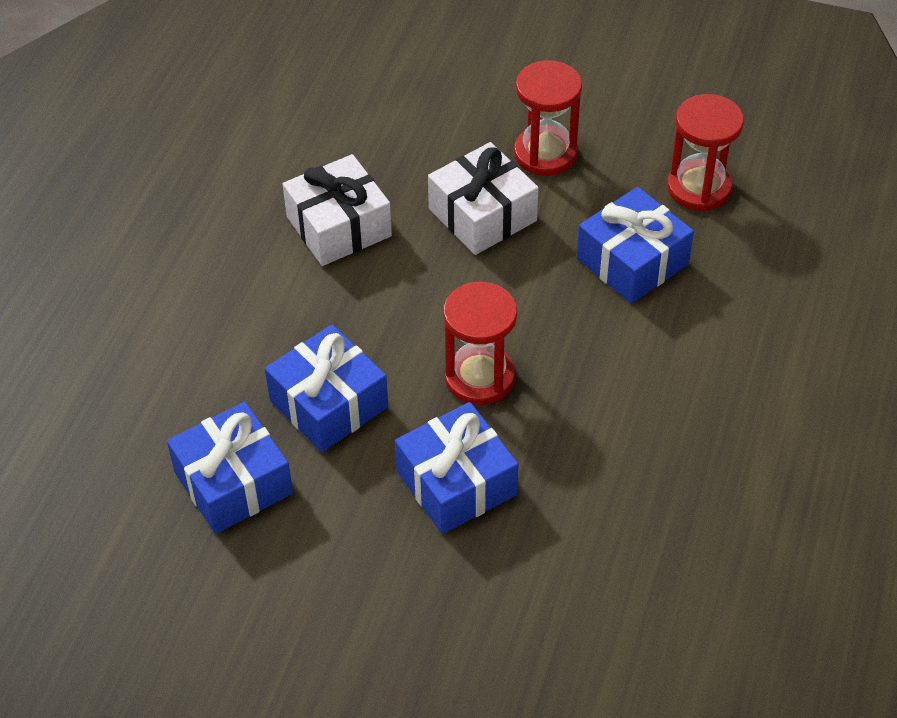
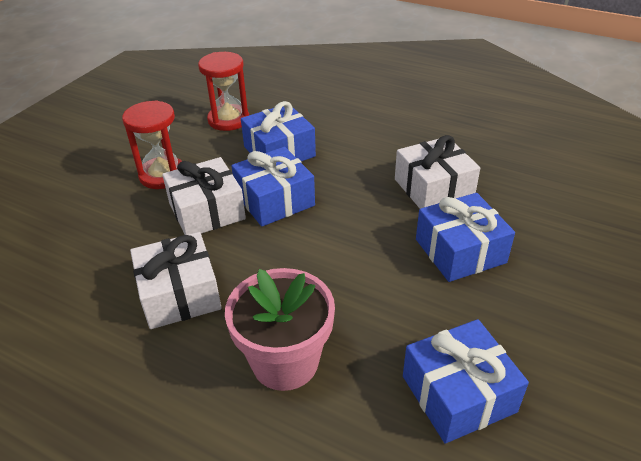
camera: 80 degrees left, 10 degrees down
blue gift [265,324,388,452] -> blue gift moved to [231,147,315,227]
red hourglass [443,282,517,405] -> none
none -> pink flower pot [225,268,335,391]
none -> white gift [395,135,480,209]

